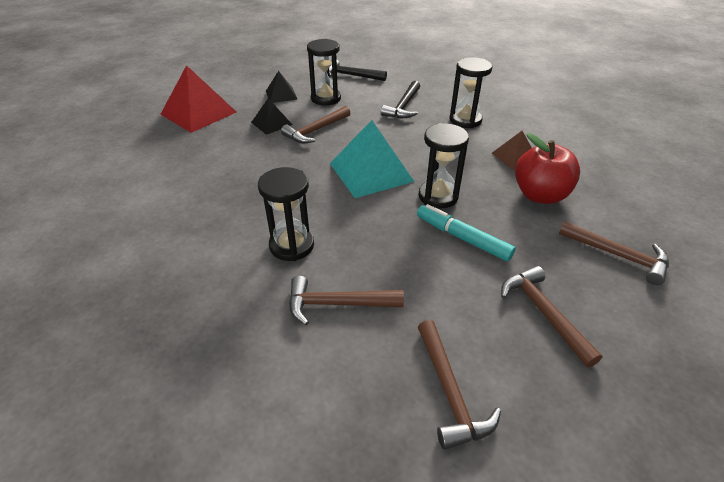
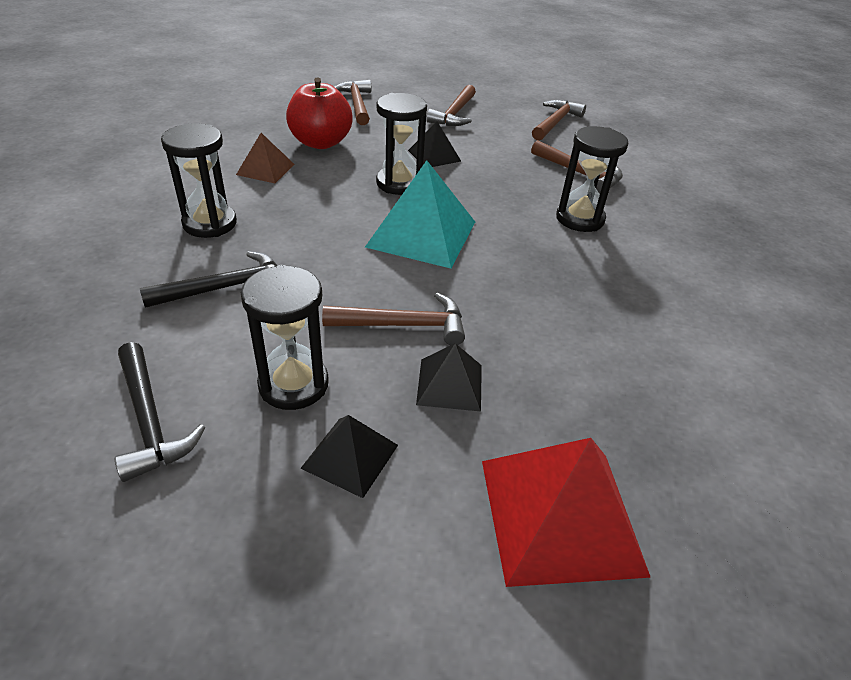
camera: 140 degrees left, 0 degrees up
turquoise marker [417,204,515,261] -> black pyramid [408,121,461,167]

